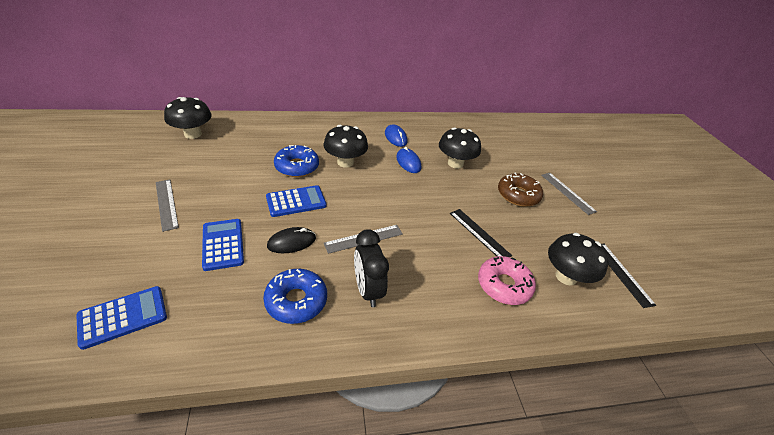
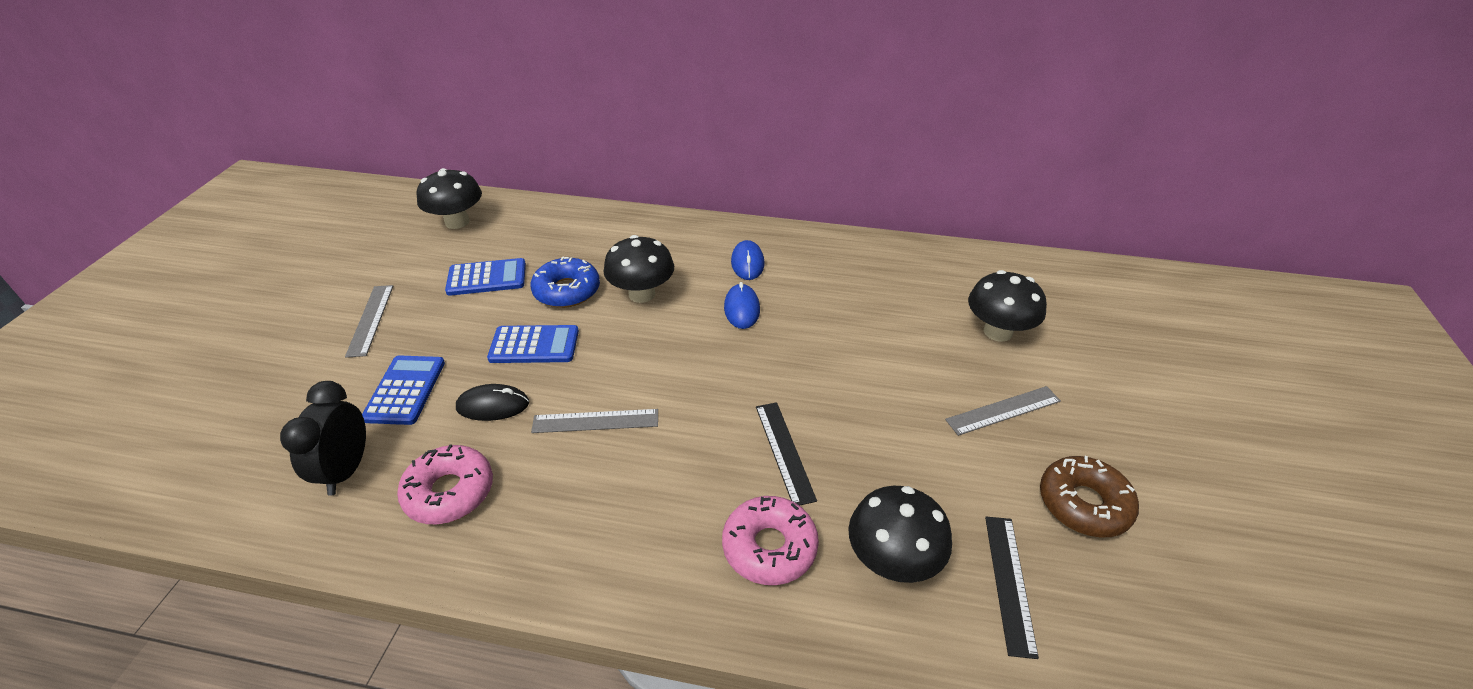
camera: 25 degrees right, 0 degrees up
blue calculator [76,286,167,350] -> blue calculator moved to [445,258,526,296]
blue donut [263,269,327,324] -> pink donut [397,444,493,524]
black clock [354,229,389,307] -> black clock moved to [280,381,366,496]
black mushroom [439,127,481,169] -> black mushroom moved to [968,270,1047,342]
brown donut [498,172,543,207] -> brown donut moved to [1040,456,1139,538]
grey ruler [541,173,597,215] -> grey ruler turned 75 degrees clockwise [945,386,1061,436]

